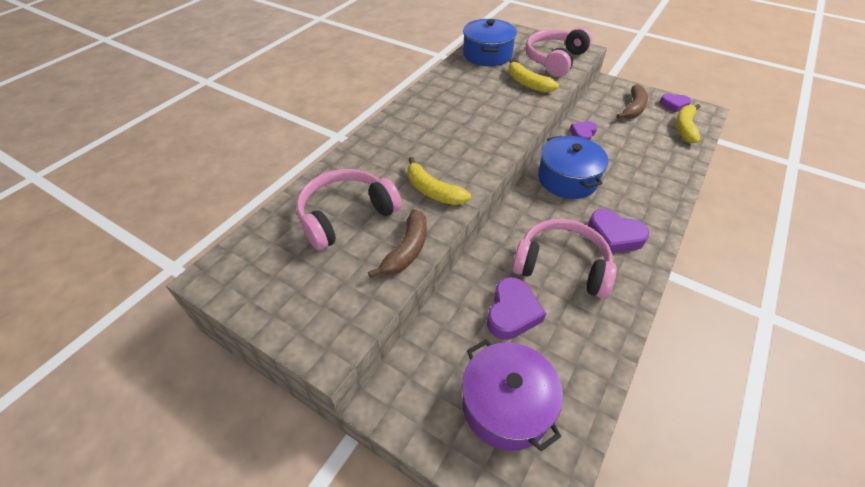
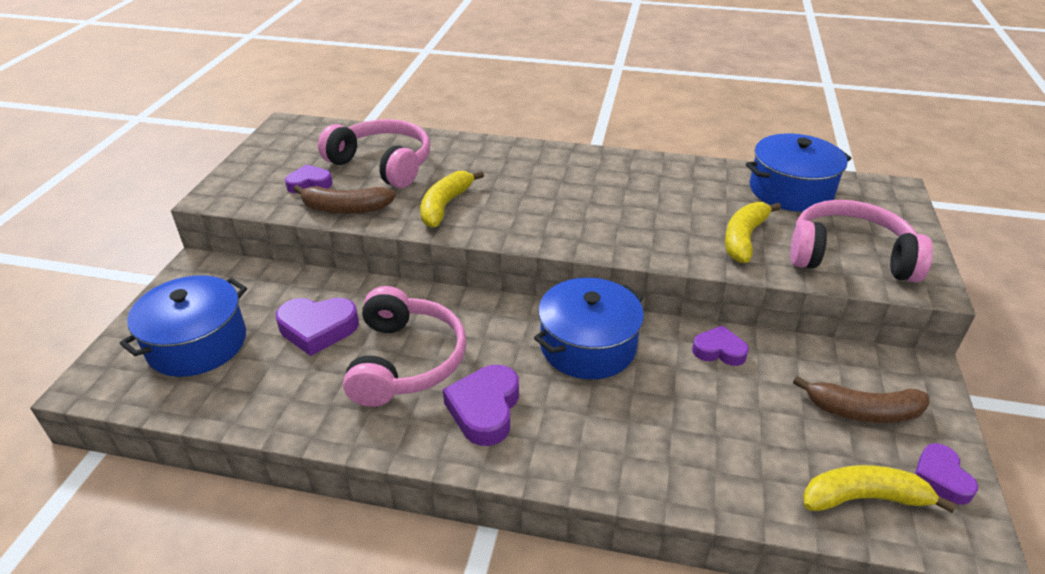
camera: 70 degrees right, 10 degrees down
purple pot [462,339,563,451] -> blue pot [119,275,247,377]
none -> purple heart [285,165,332,193]

